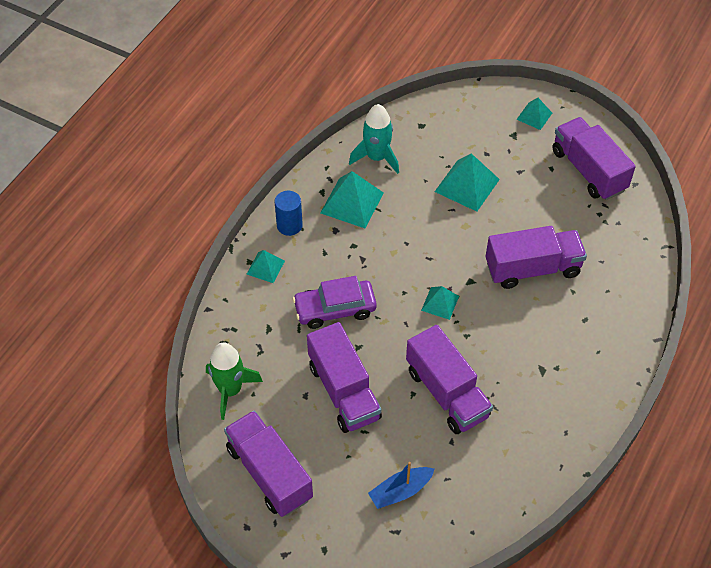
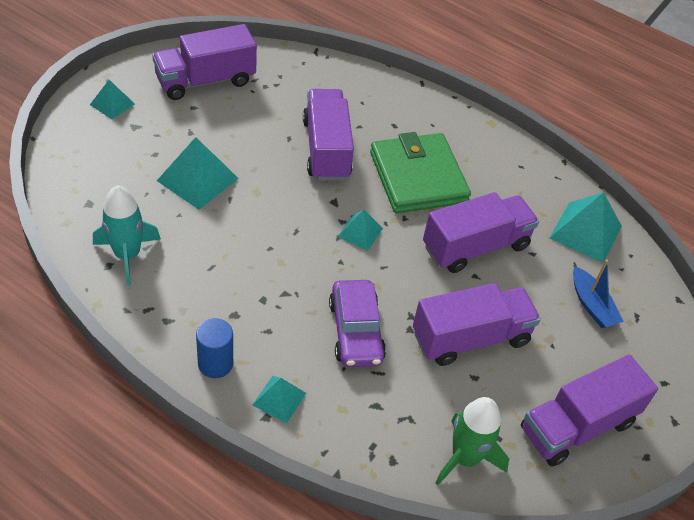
camera: 90 degrees left, 5 degrees down
turquoise pyramid [320,171,384,228] -> turquoise pyramid moved to [550,192,622,263]
none -> green wallet [370,132,471,213]

